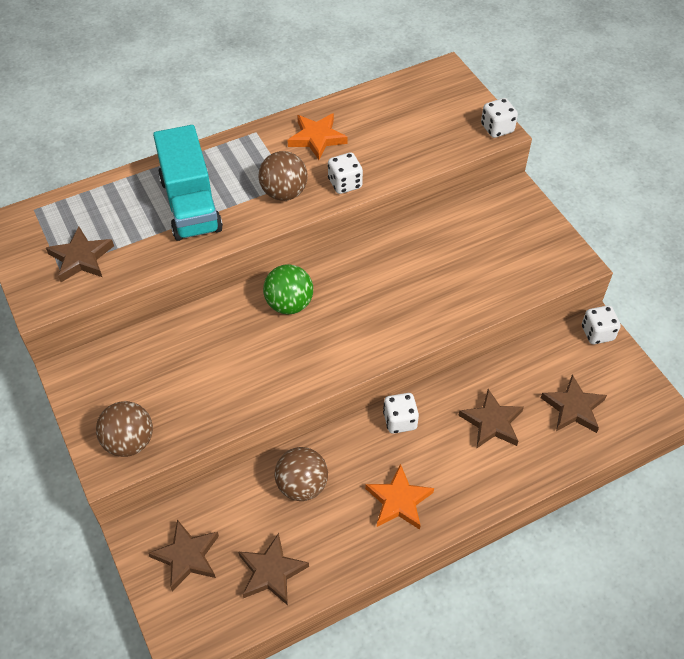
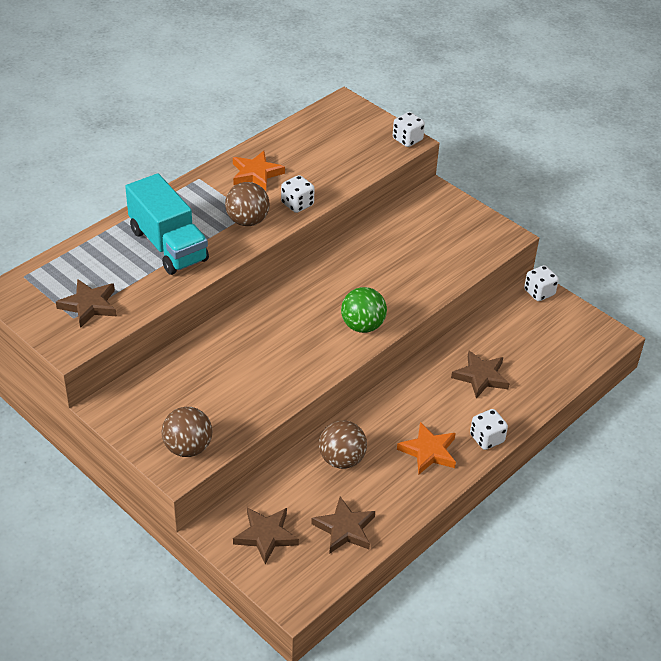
camera: 20 degrees left, 10 degrees down
green ball [263,264,313,314] -> green ball moved to [341,287,387,333]
white dice [383,393,419,434] -> white dice moved to [470,409,508,450]
brown star [541,375,607,433] -> none

